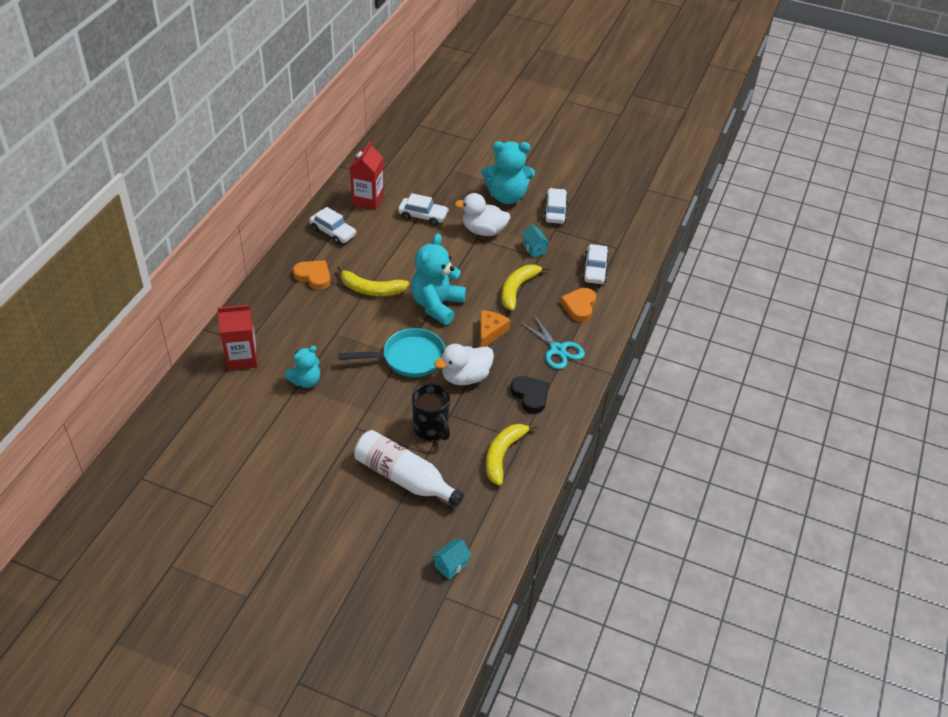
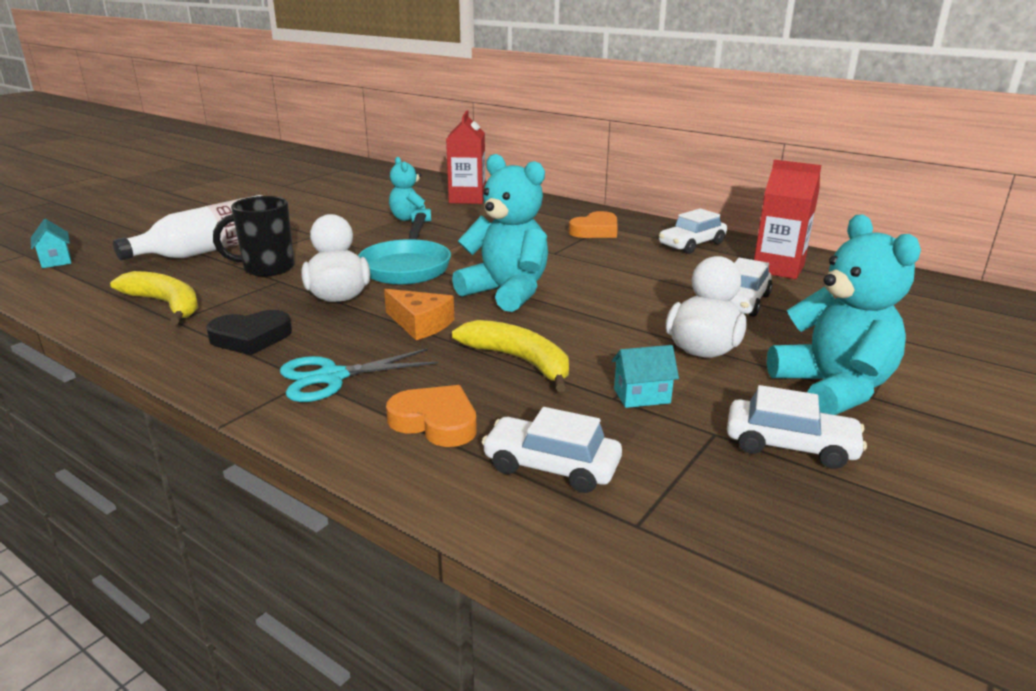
camera: 105 degrees right, 20 degrees down
yellow banana [337,265,409,296] -> none
turquoise teddy bear [482,141,535,204] -> turquoise teddy bear turned 150 degrees clockwise [767,215,921,415]

